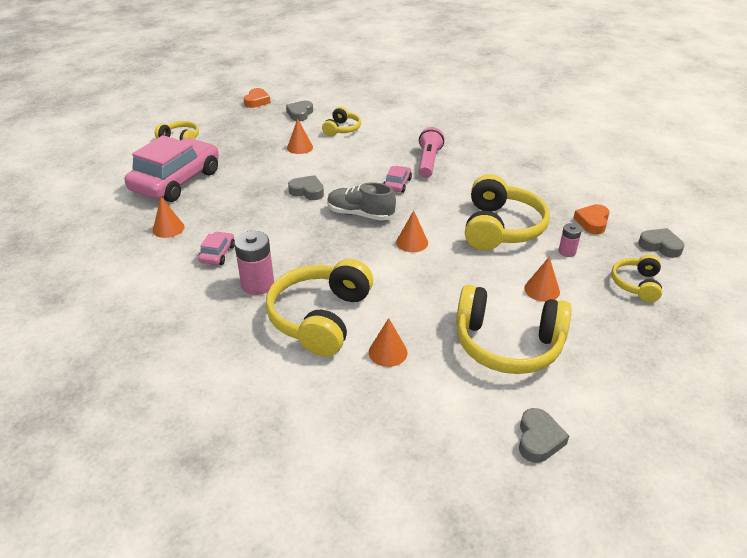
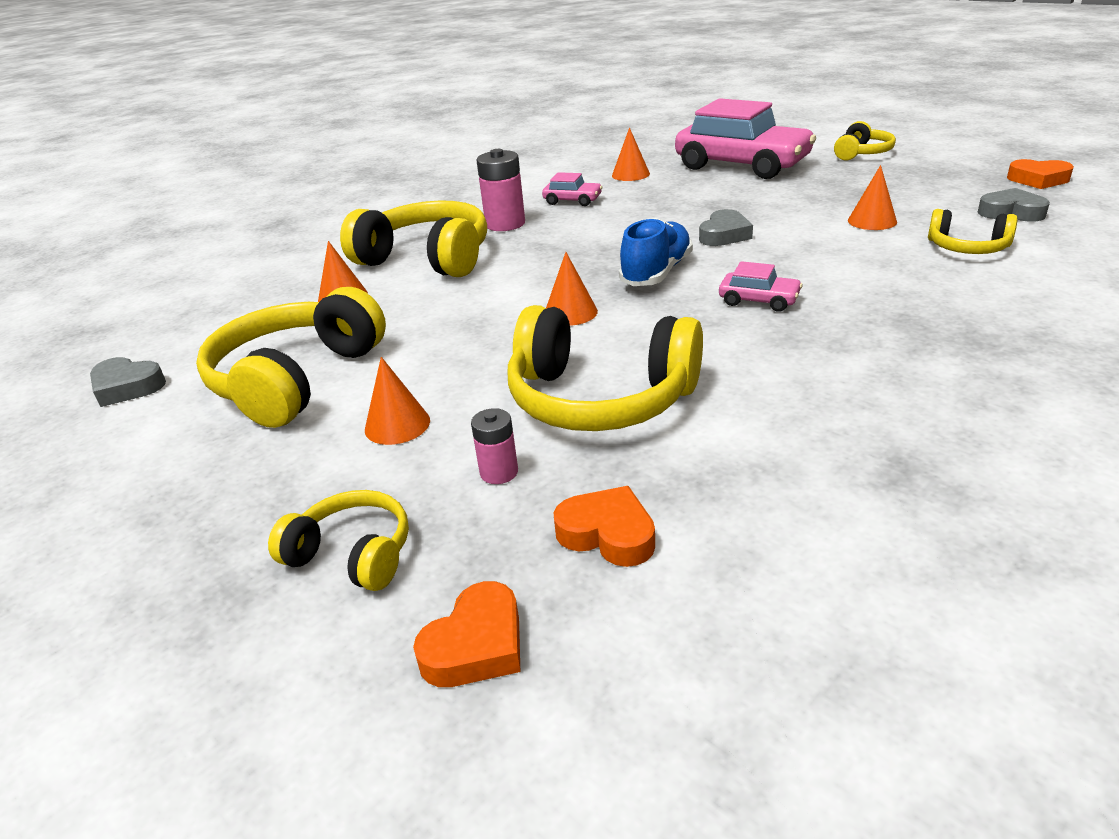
camera: 100 degrees right, 5 degrees down
grey shoe [327,182,396,221] -> blue shoe [619,218,693,286]
pink flashlight [419,127,444,178] -> none
grey heart [638,228,684,258] -> orange heart [413,581,520,687]

